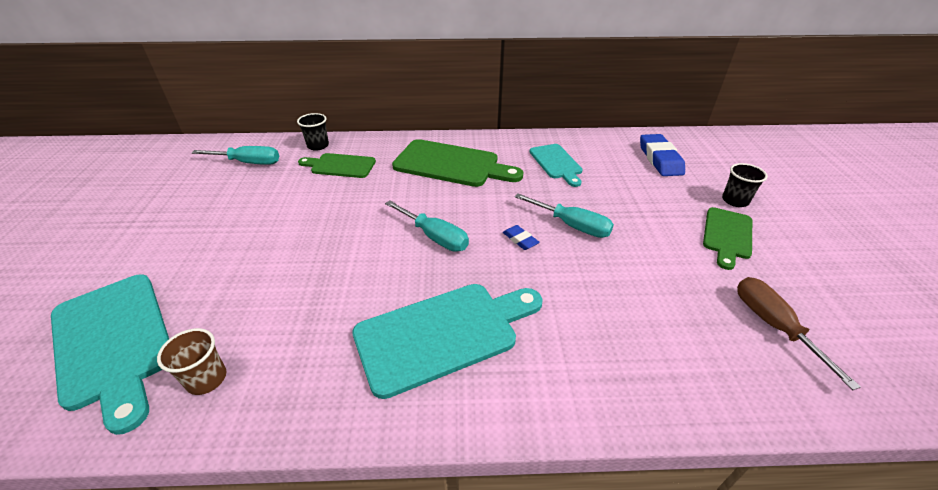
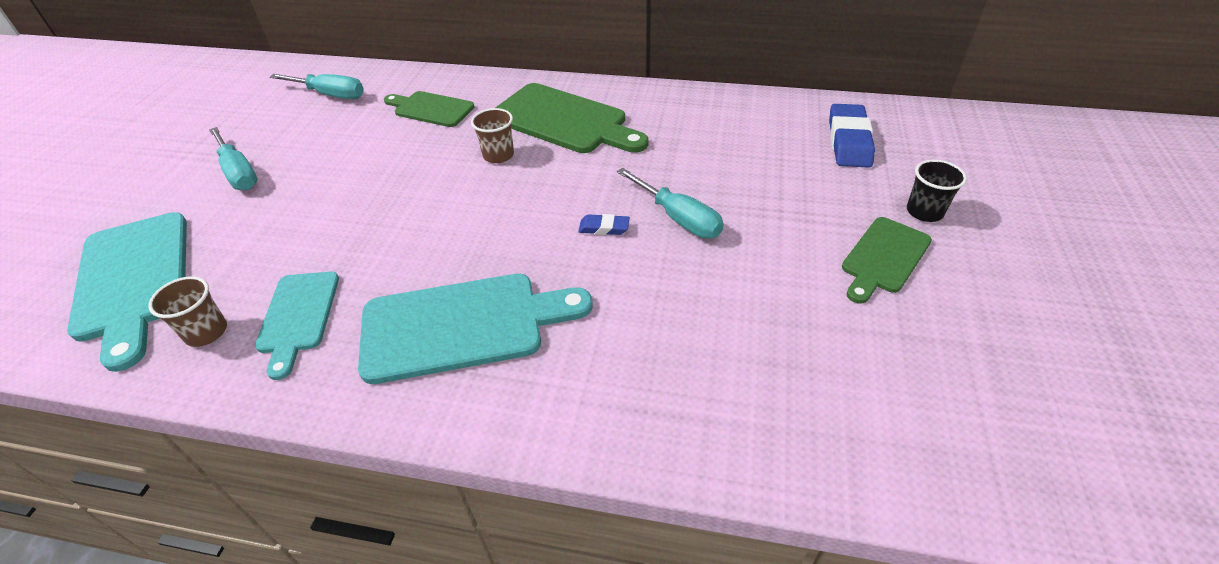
camera: 15 degrees right, 5 degrees up
black cup [297,113,329,151] -> none
turquoise screwdriver [385,201,469,252] -> turquoise screwdriver moved to [209,127,258,190]
blue eraser [503,225,540,250] -> blue eraser turned 60 degrees counterclockwise [578,214,630,235]
turquoise cutting board [530,144,583,187] -> turquoise cutting board moved to [255,272,339,380]
brown screwdriver [737,277,861,390] -> none
none -> brown cup [471,108,514,163]

